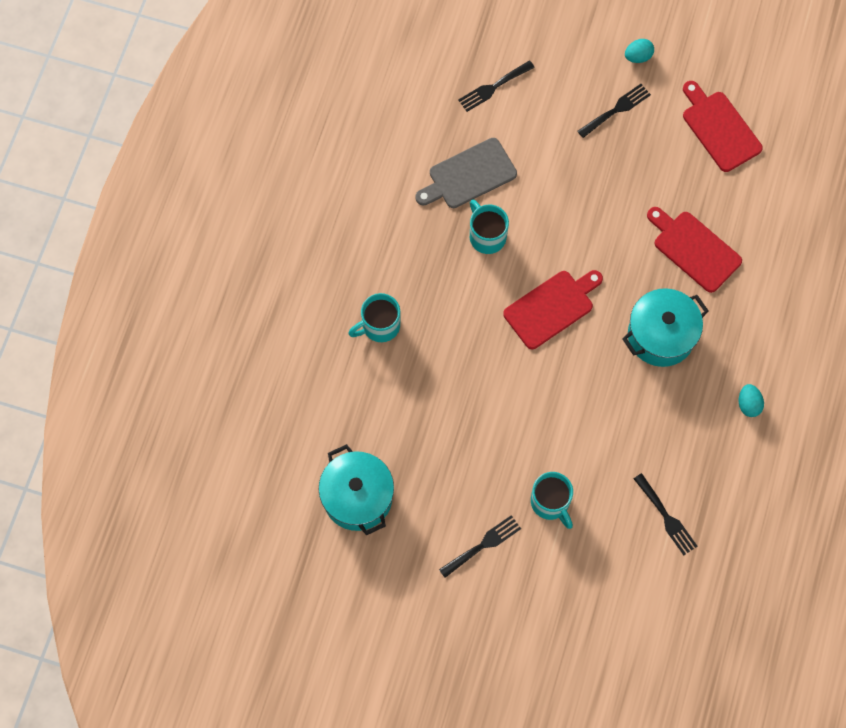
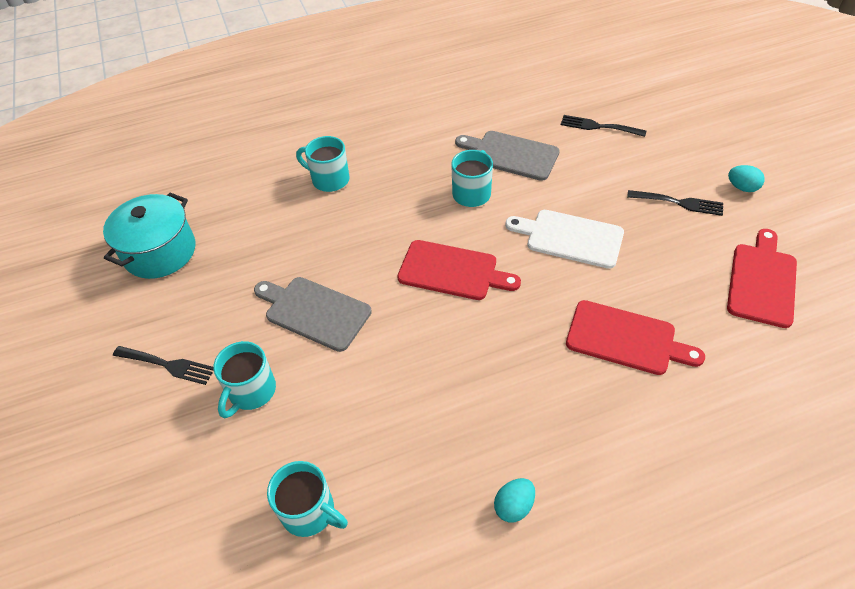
camera: 55 degrees right, 20 degrees down
turquoise pot [622,288,708,367] -> none
black fork [634,473,697,555] -> turquoise mug [267,461,348,537]
red cutting board [647,207,742,293] -> red cutting board turned 105 degrees clockwise [566,300,705,375]
none -> grey cutting board [254,277,372,352]
none -> white cutting board [505,210,624,269]

